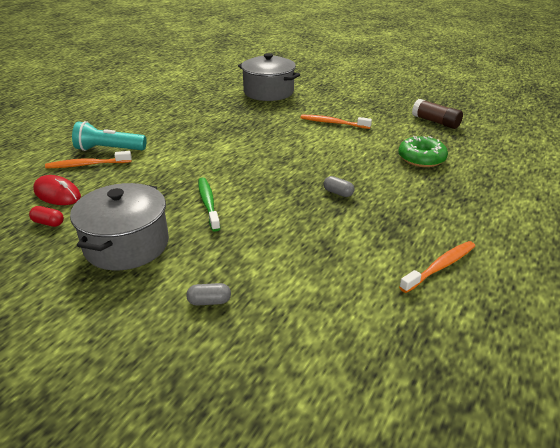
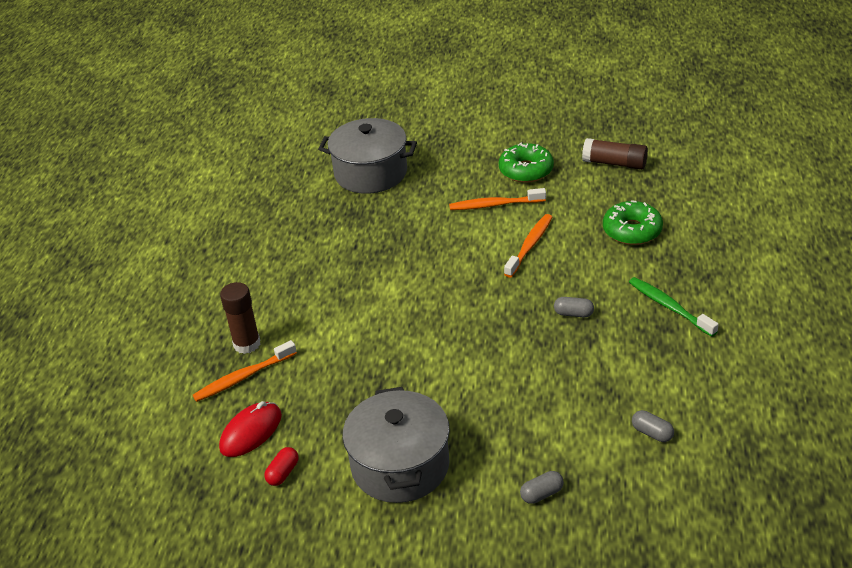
camera: 20 degrees left, 5 degrees up
red capsule [29,206,64,227] -> red capsule turned 60 degrees counterclockwise [264,447,299,486]
red mouse [33,175,81,205] -> red mouse turned 60 degrees counterclockwise [219,401,282,457]
turquoise flashlight [72,121,146,151] -> brown glue stick [220,282,260,354]
green toothbrush [198,178,221,232] -> green toothbrush moved to [629,277,719,337]
orange toothbrush [399,241,475,293] -> orange toothbrush moved to [504,214,553,278]
none -> green donut [499,143,554,183]
none -> grey capsule [632,410,674,442]

